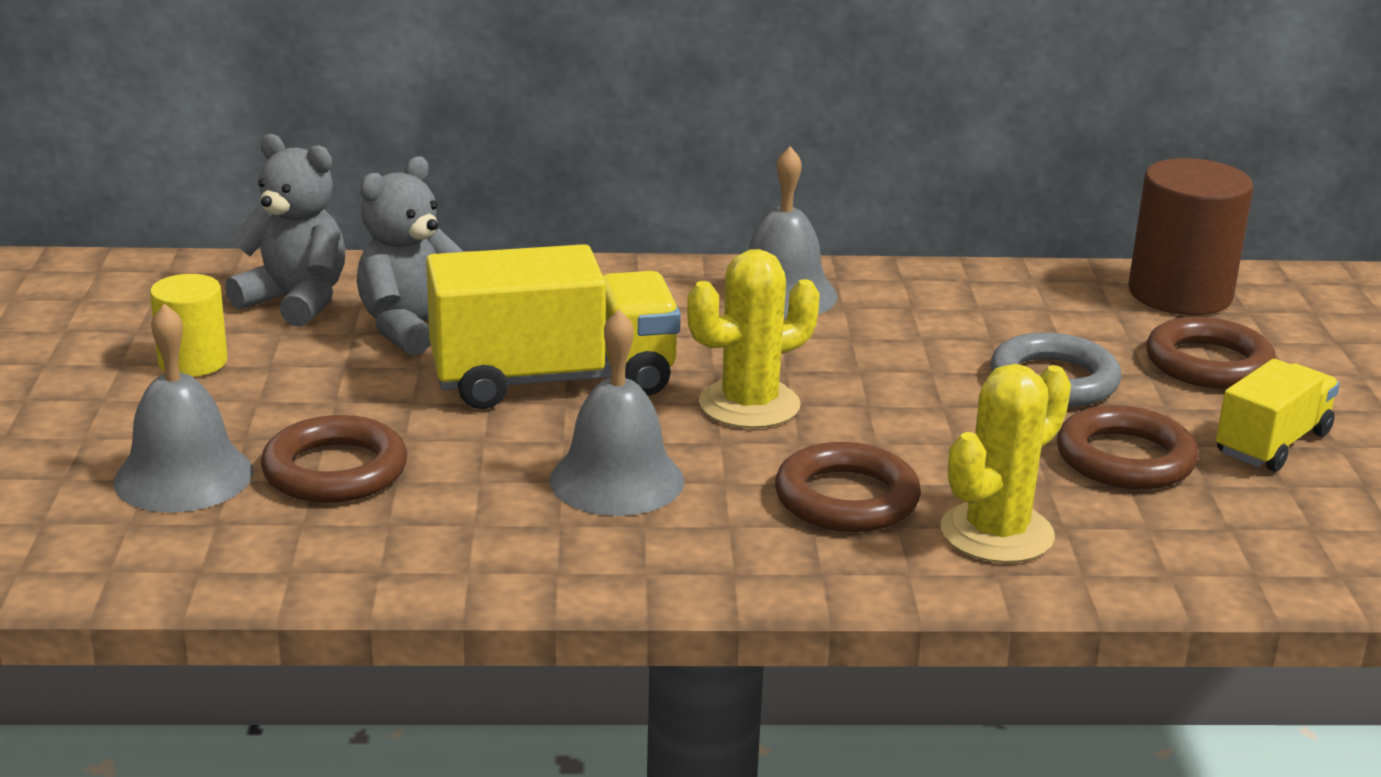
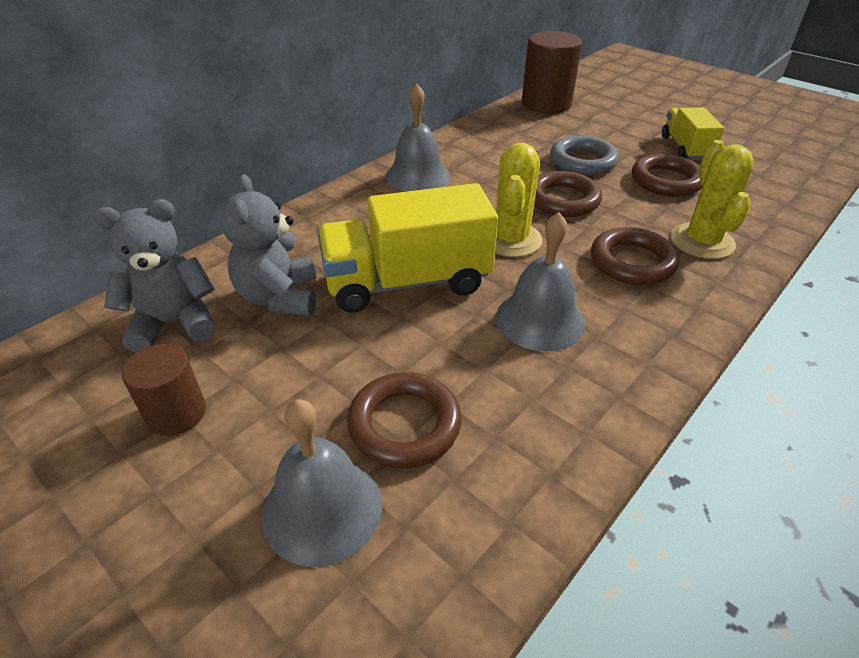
camera: 45 degrees left, 15 degrees up
yellow cylinder [150,274,228,377] -> brown cylinder [122,344,206,436]
yellow truck [426,244,681,409] -> yellow truck turned 135 degrees counterclockwise [317,183,498,313]
brown ring [1146,317,1276,389] -> brown ring moved to [534,171,602,217]

